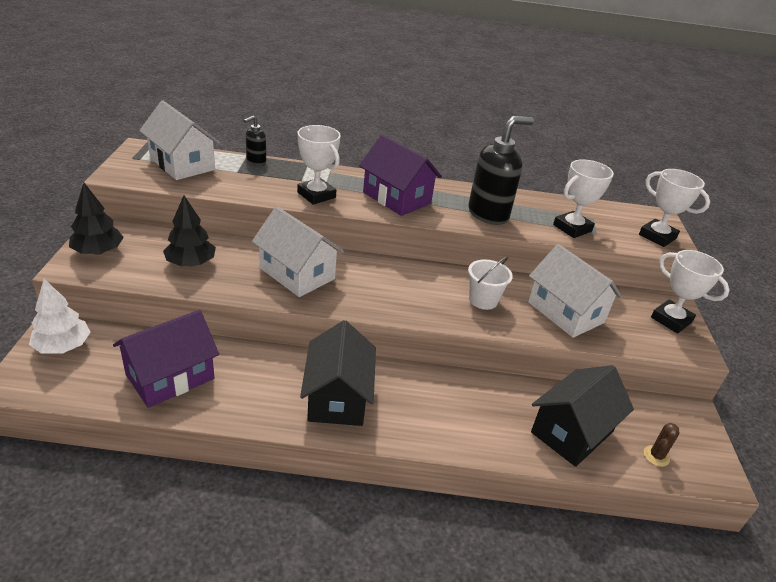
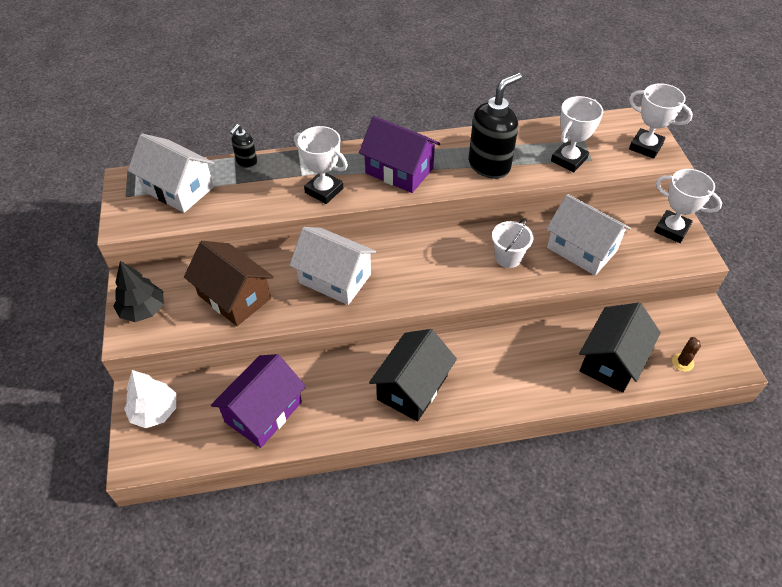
camera: 10 degrees left, 15 degrees up
black tree [163,195,216,267] -> brown house [184,241,274,326]
black house [300,320,376,426] -> black house turned 45 degrees clockwise [369,329,457,422]

